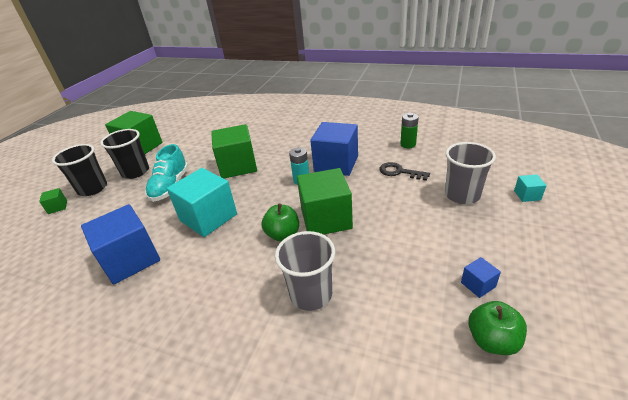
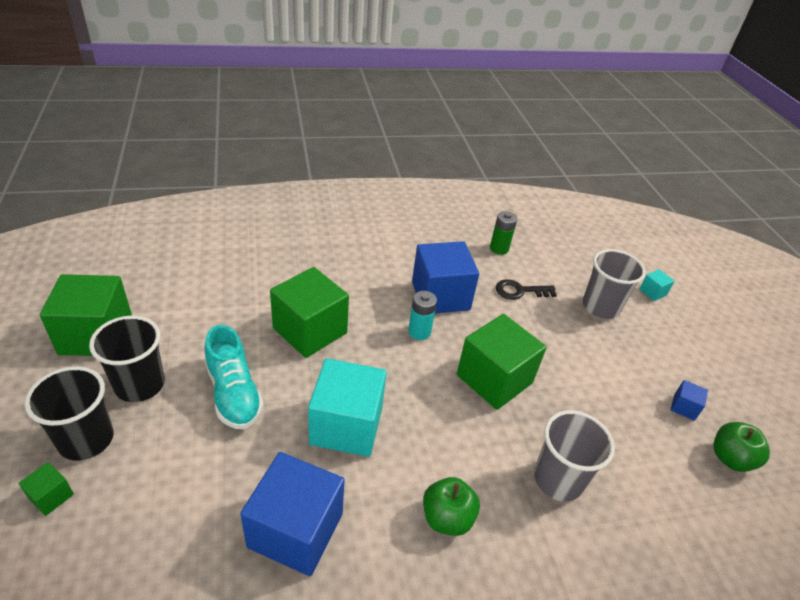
camera: 40 degrees left, 5 degrees up
green apple [261,204,299,241] -> green apple moved to [423,477,480,536]

